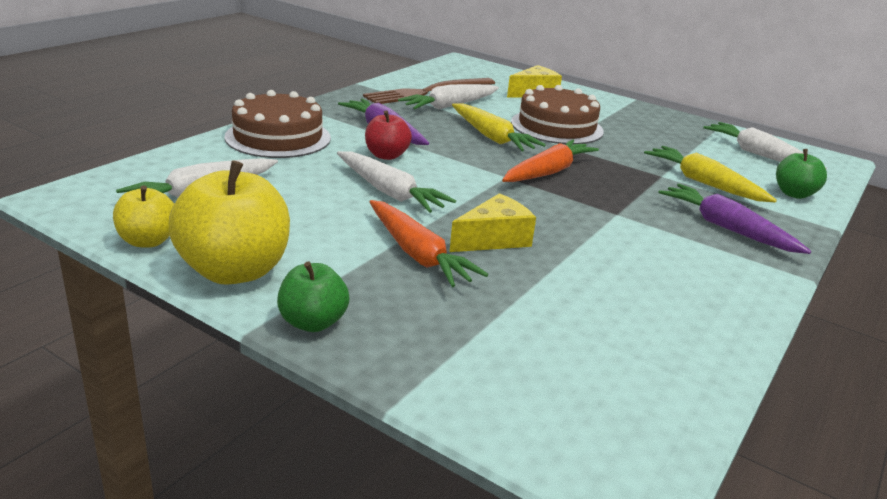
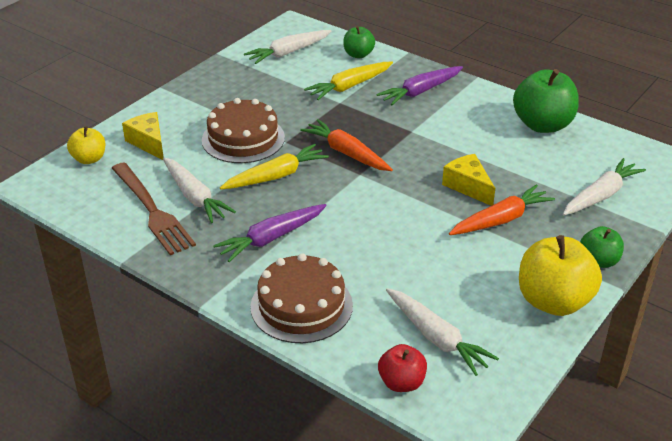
camera: 85 degrees left, 10 degrees up
yellow apple [113,185,174,248] -> yellow apple moved to [67,126,106,164]
white carrot [337,151,456,213] -> white carrot moved to [563,158,646,216]
red apple [365,110,412,160] -> red apple moved to [378,344,427,392]
none -> green apple [513,69,579,133]

